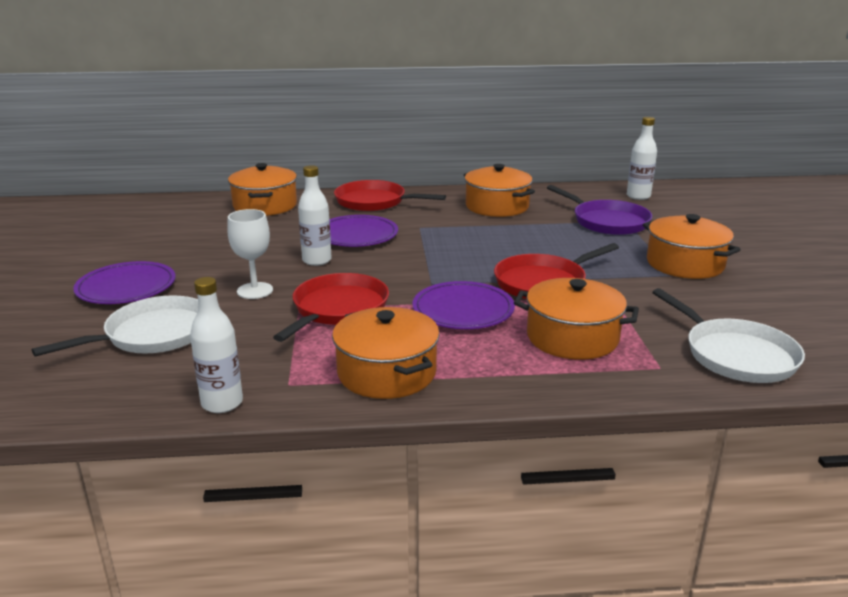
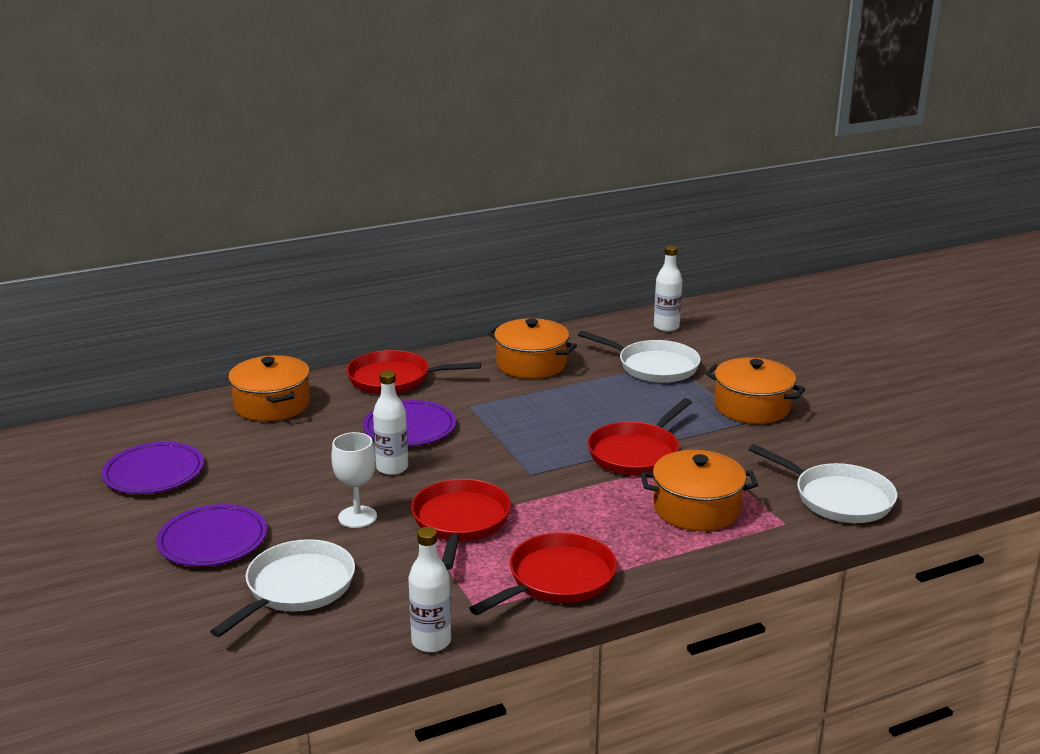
camera: 20 degrees left, 0 degrees up
orange pot [332,307,440,399] -> red pan [469,532,617,615]
purple plate [413,281,515,329] -> purple plate moved to [102,442,204,494]
purple pan [547,185,652,235] -> white pan [578,331,701,383]

